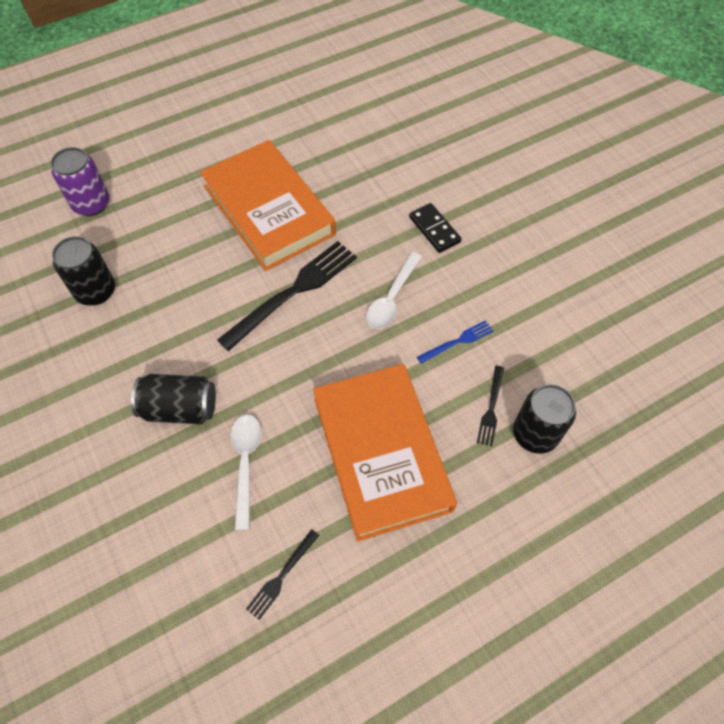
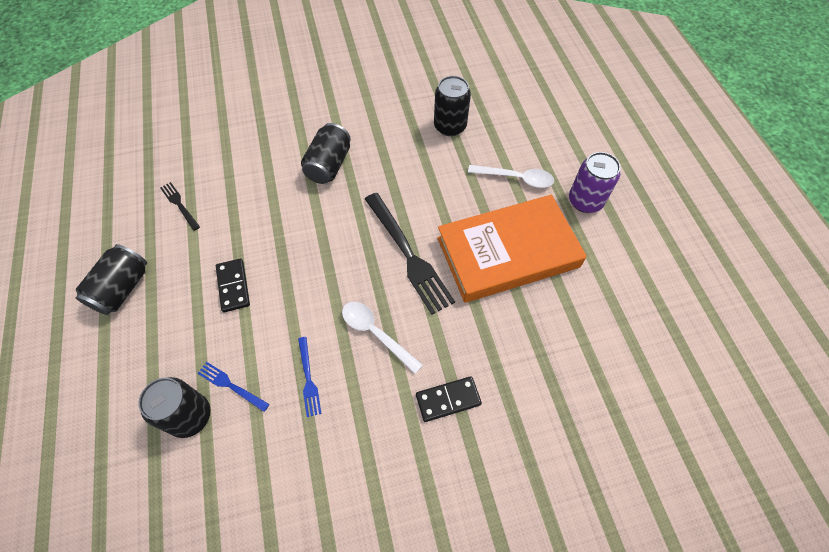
camera: 105 degrees right, 0 degrees up
purple can [51,147,109,216] -> purple can moved to [569,152,620,213]
white spoon [230,415,262,530] -> white spoon moved to [468,165,554,188]
orange book [313,364,457,541] -> black domino [216,259,250,312]
black fork [477,366,504,447] -> blue fork [197,362,270,412]
none -> black can [76,244,147,315]

